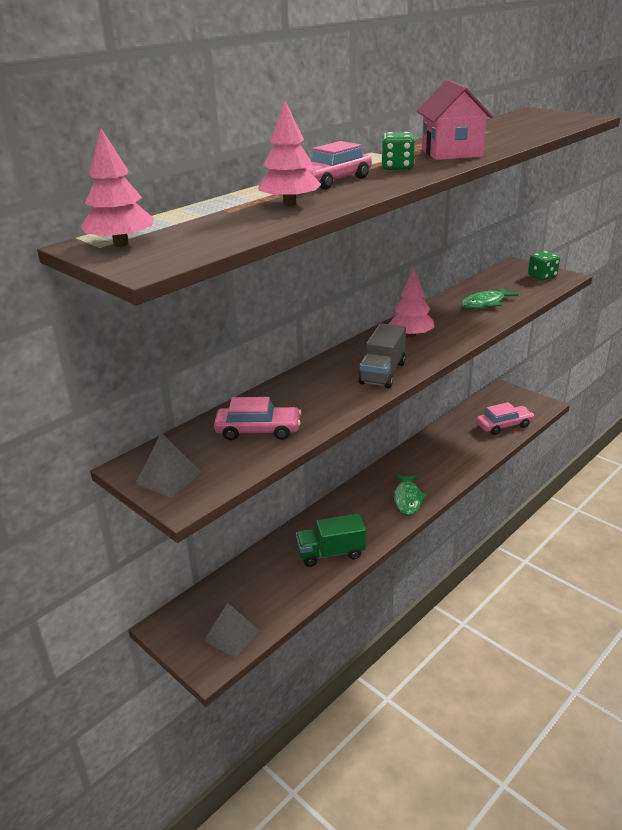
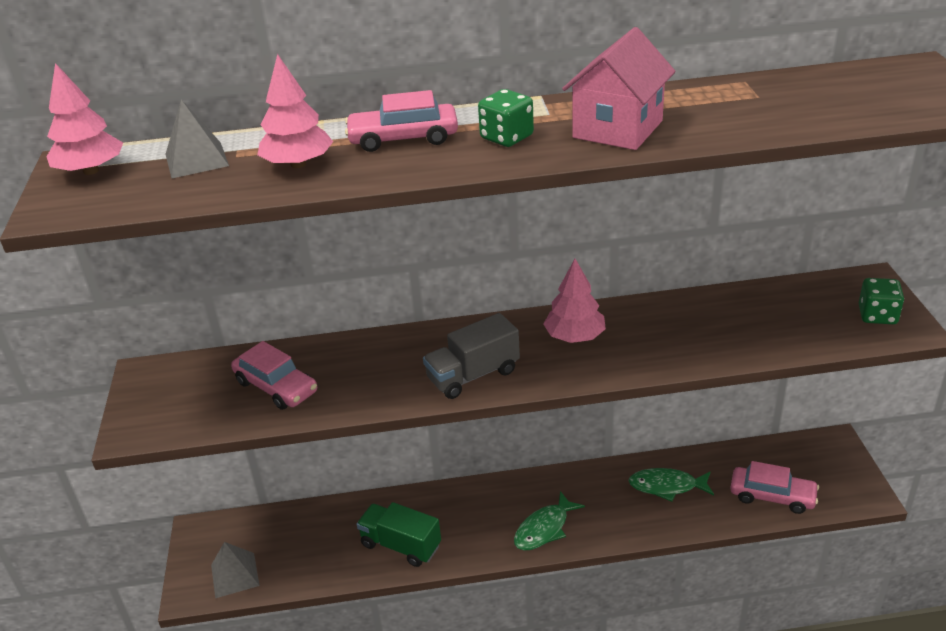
camera: 40 degrees right, 5 degrees up
grey pyramid [135,433,202,498] -> grey pyramid moved to [165,100,229,178]
green fish [461,287,519,309] -> green fish moved to [628,468,714,502]

